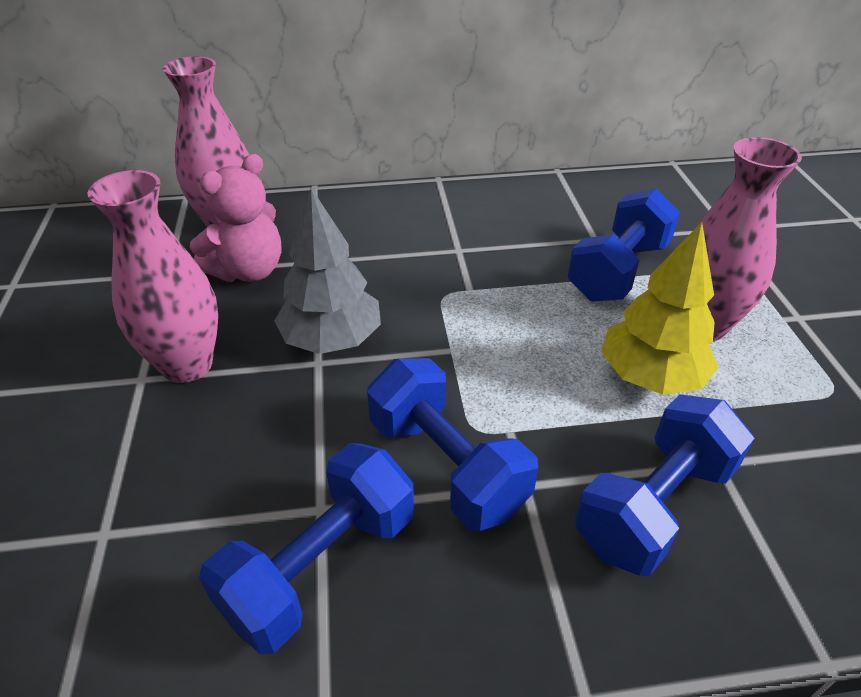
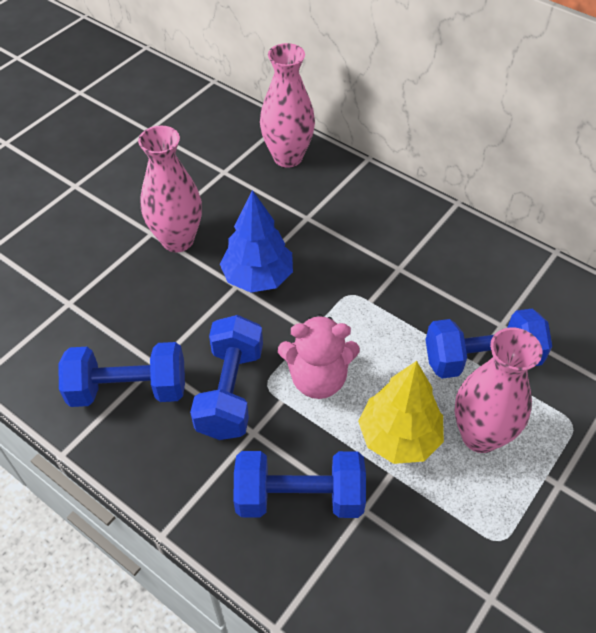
camera: 45 degrees right, 10 degrees up
pink teddy bear [190,154,282,282] -> pink teddy bear moved to [278,314,360,399]
grey tree [274,188,381,354] -> blue tree [220,190,293,293]

